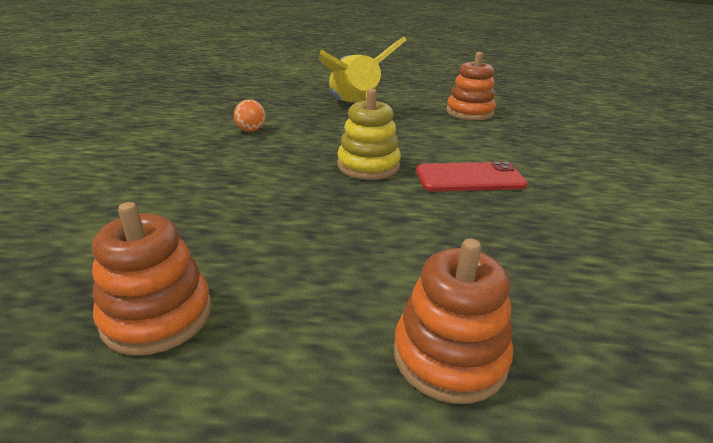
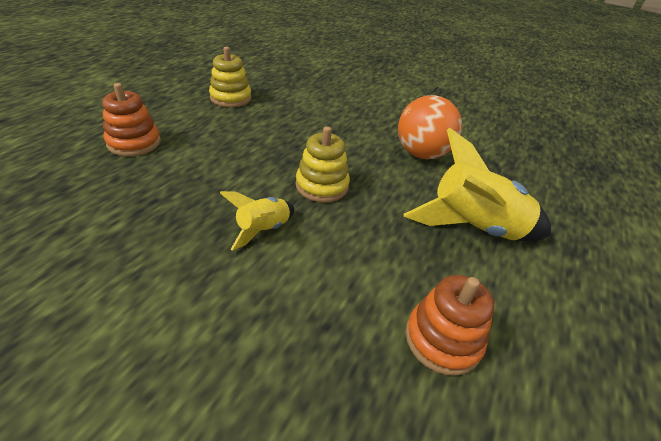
camera: 110 degrees right, 10 degrees up
orange stacking toy [92,202,212,355] -> yellow stacking toy [209,47,251,107]
orange ball [234,99,266,132] -> orange ball [398,95,462,159], size x2.25
red phone [416,161,528,191] -> yellow rocket [220,191,294,251]

